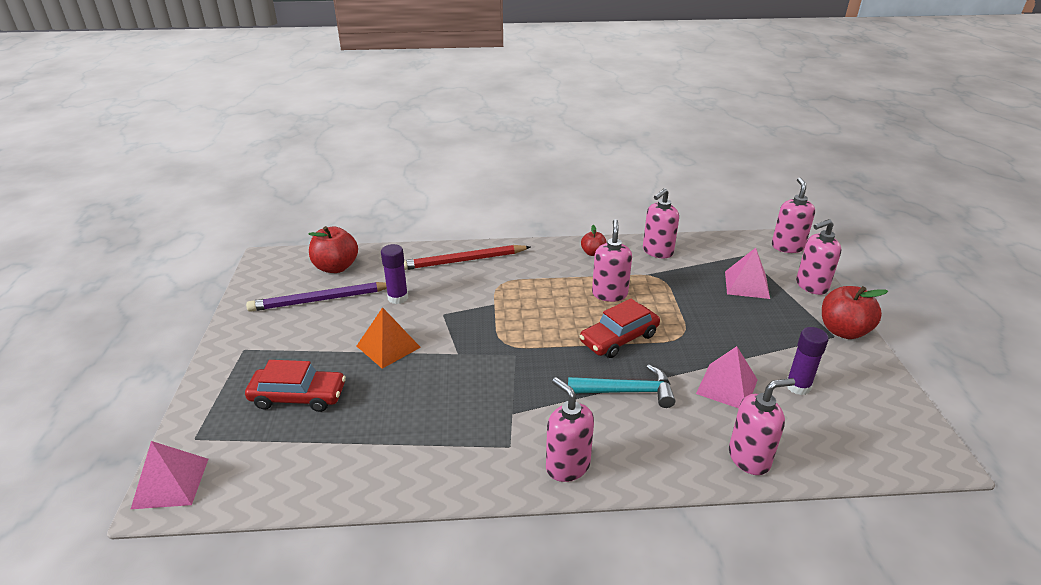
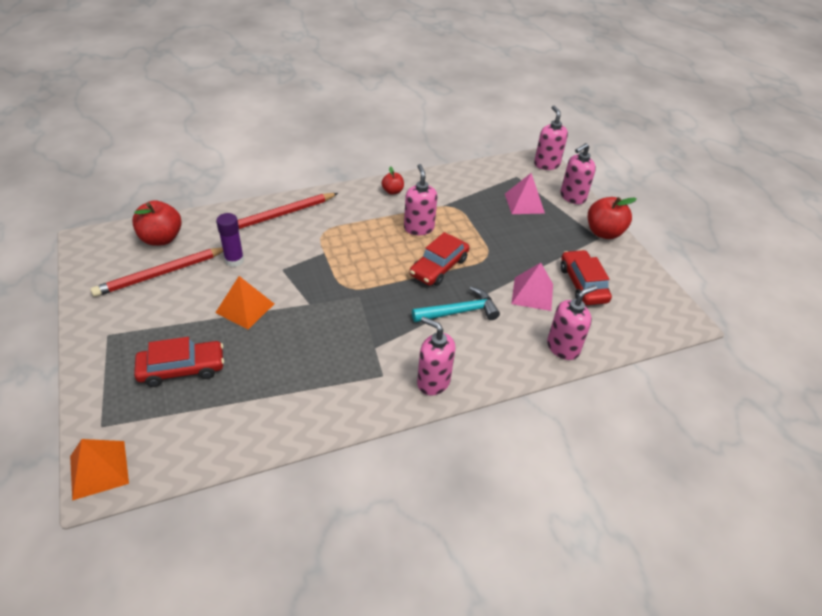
camera: 20 degrees left, 10 degrees up
pink pyramid [131,441,208,509] -> orange pyramid [70,439,129,501]
purple pencil [246,282,387,312] -> red pencil [90,247,223,297]
pink soap dispenser [643,188,679,258] -> none
purple glue stick [786,327,829,395] -> red car [561,250,612,305]

